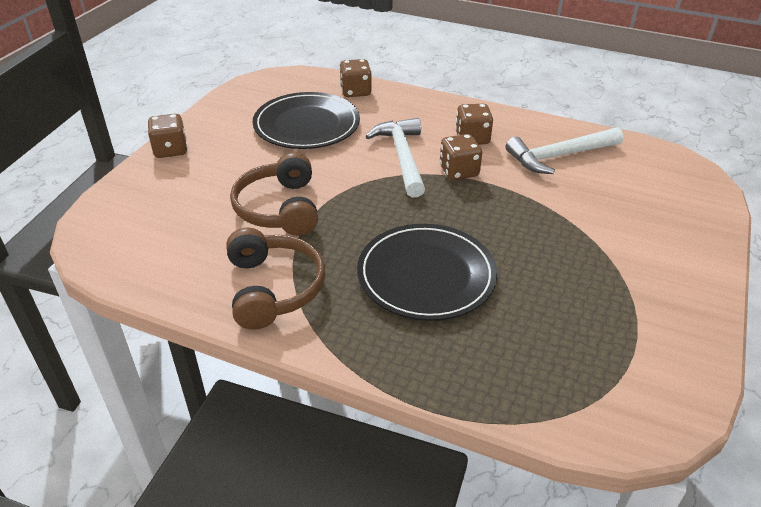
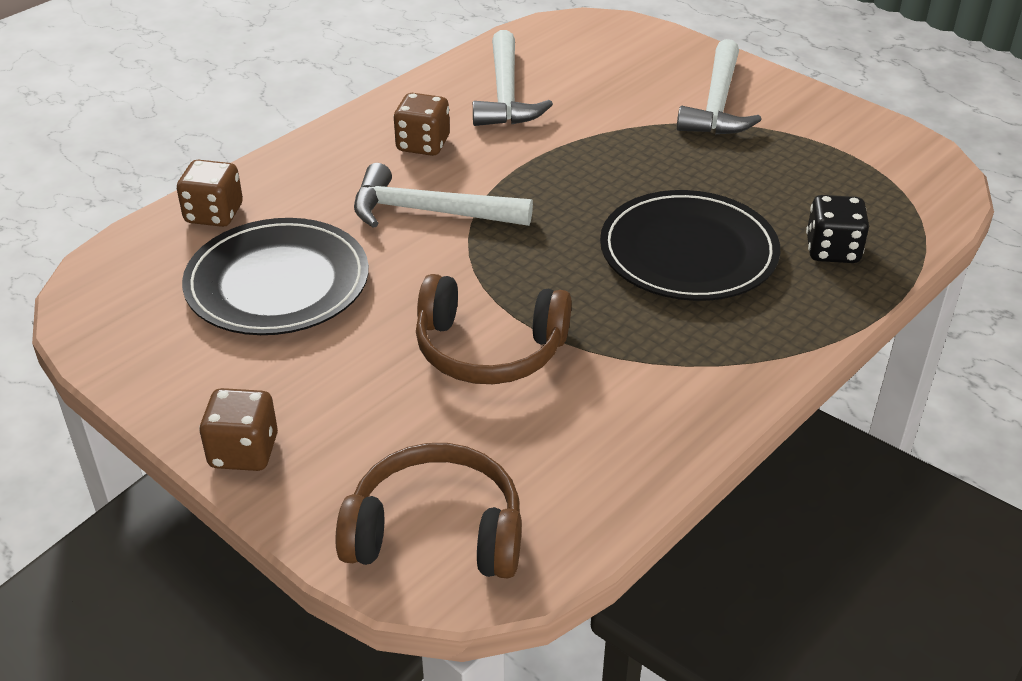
camera: 70 degrees left, 0 degrees up
brown headphones [226,228,325,330] -> brown headphones moved to [335,443,522,578]
brown dice [440,134,482,180] -> none
none -> white hammer [677,39,762,134]
none -> black dice [806,195,869,263]

